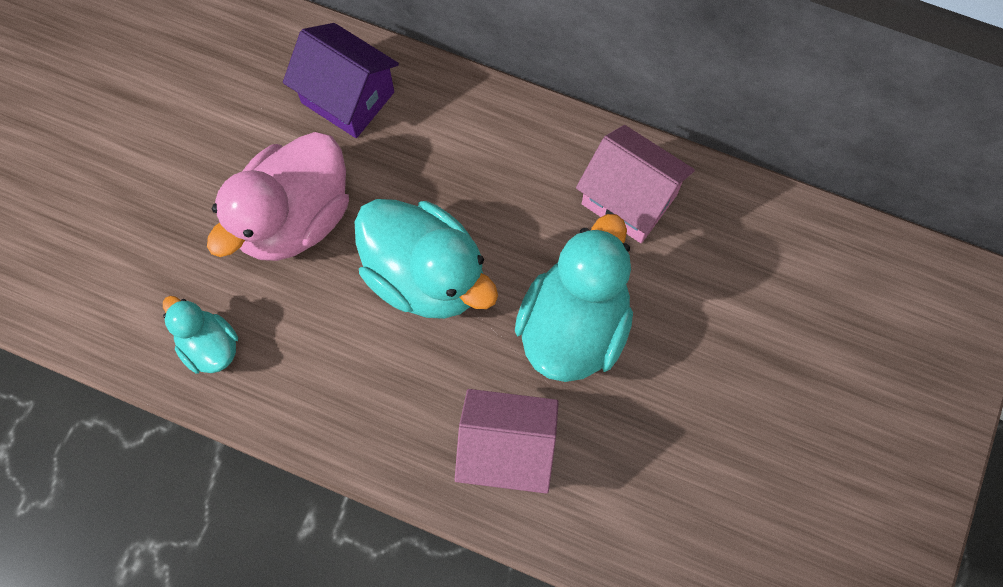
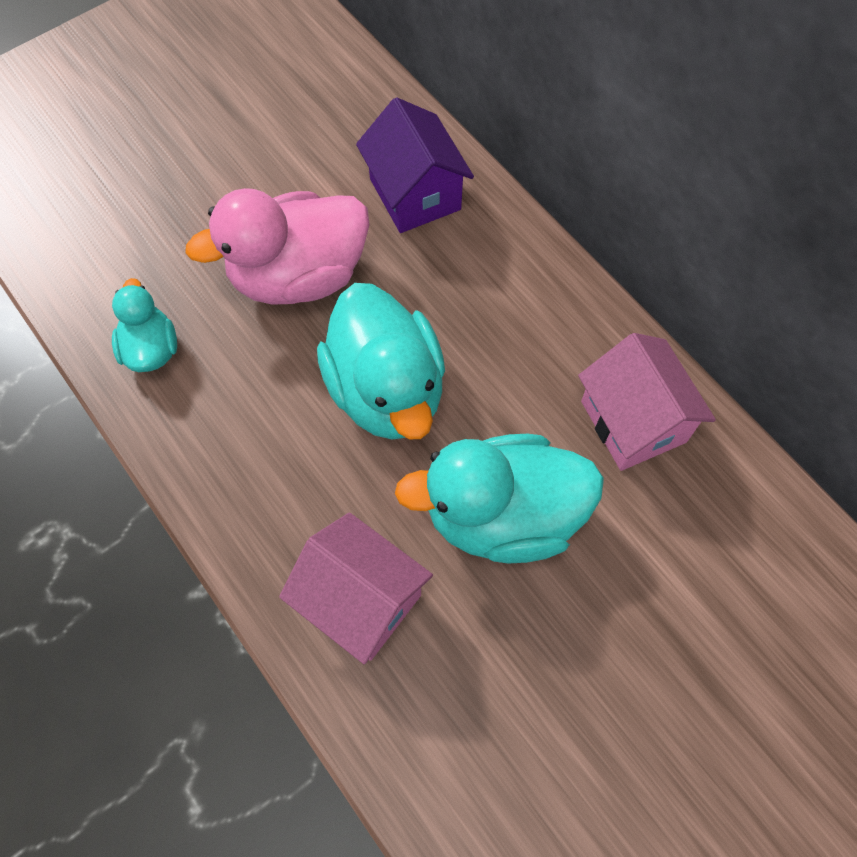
camera: 30 degrees right, 5 degrees down
turquoise duck [515,214,633,382] -> turquoise duck turned 150 degrees counterclockwise [395,434,604,564]

